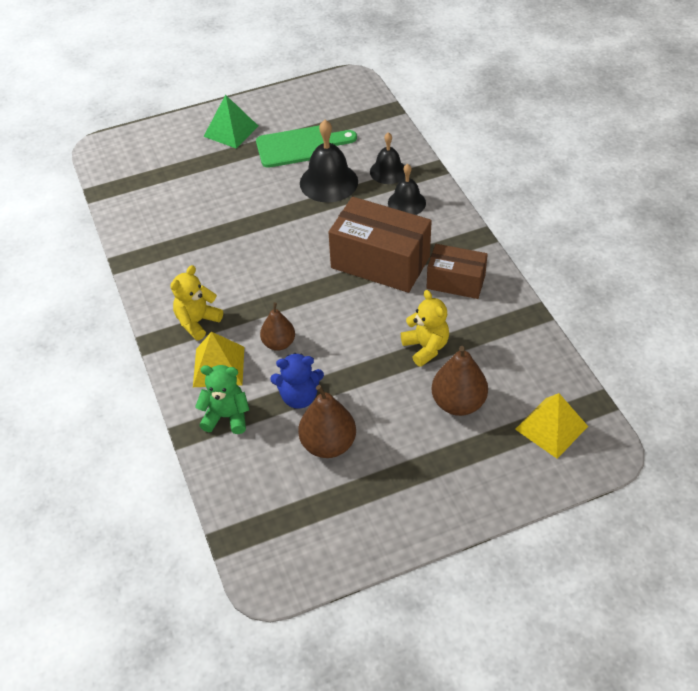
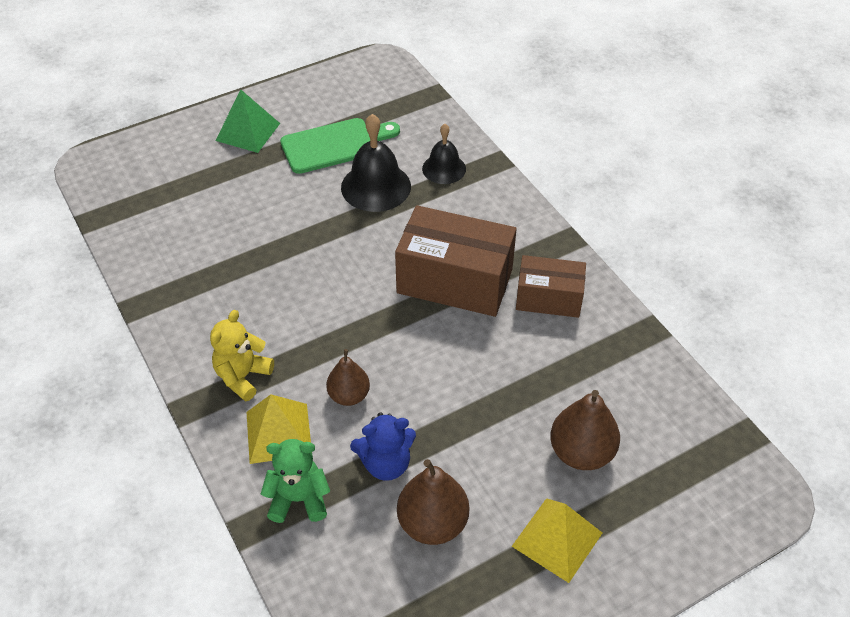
camera: 10 degrees left, 0 degrees up
black bell [388,164,426,215] -> none
yellow teddy bear [401,290,449,367] -> none
yellow pyramid [515,393,588,459] -> yellow pyramid moved to [512,498,602,583]

